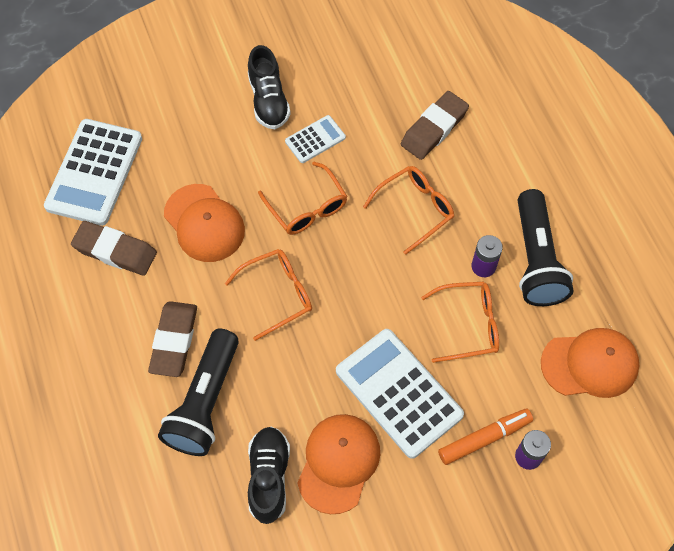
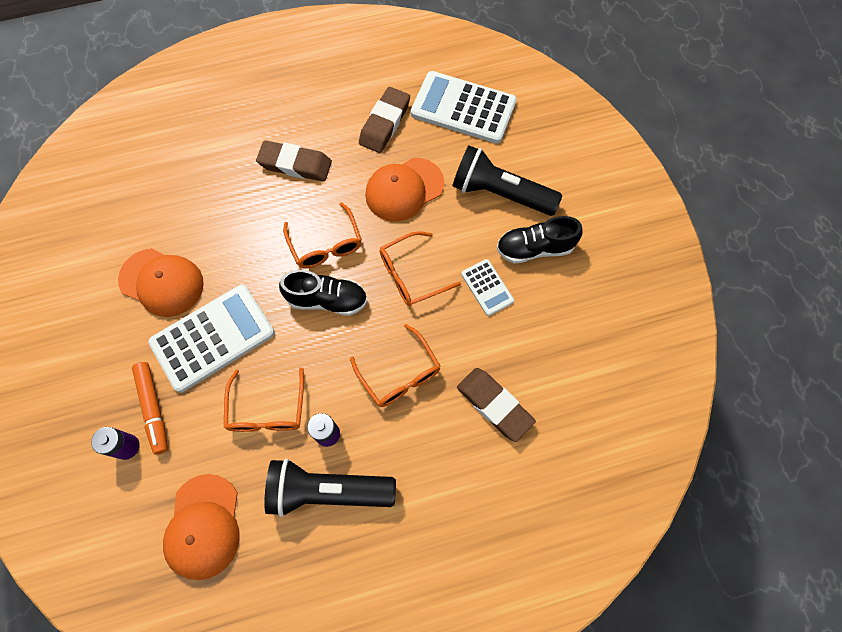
camera: 95 degrees right, 5 degrees up
black flashlight [158,329,239,456] -> black flashlight moved to [452,145,562,216]
black shoe [248,427,290,524] -> black shoe moved to [279,270,367,316]

